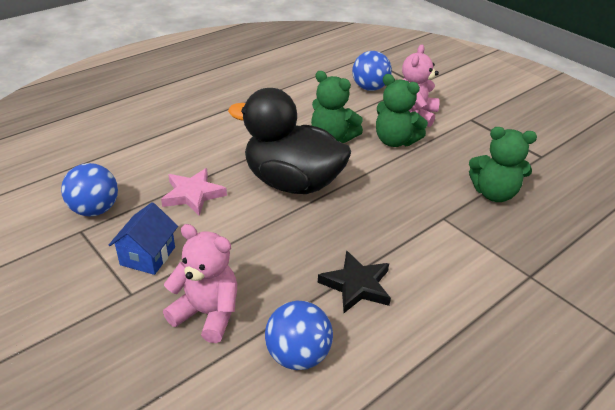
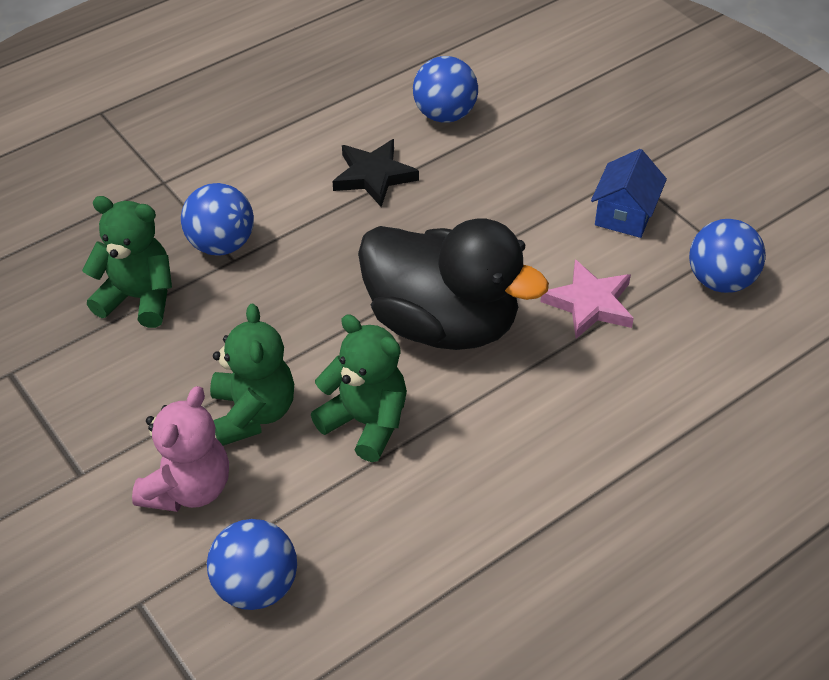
camera: 175 degrees left, 10 degrees up
pink teddy bear [163,224,237,343] -> none
green teddy bear [376,74,428,147] -> green teddy bear turned 45 degrees clockwise [210,304,294,446]
none -> blue ball [181,183,254,255]

